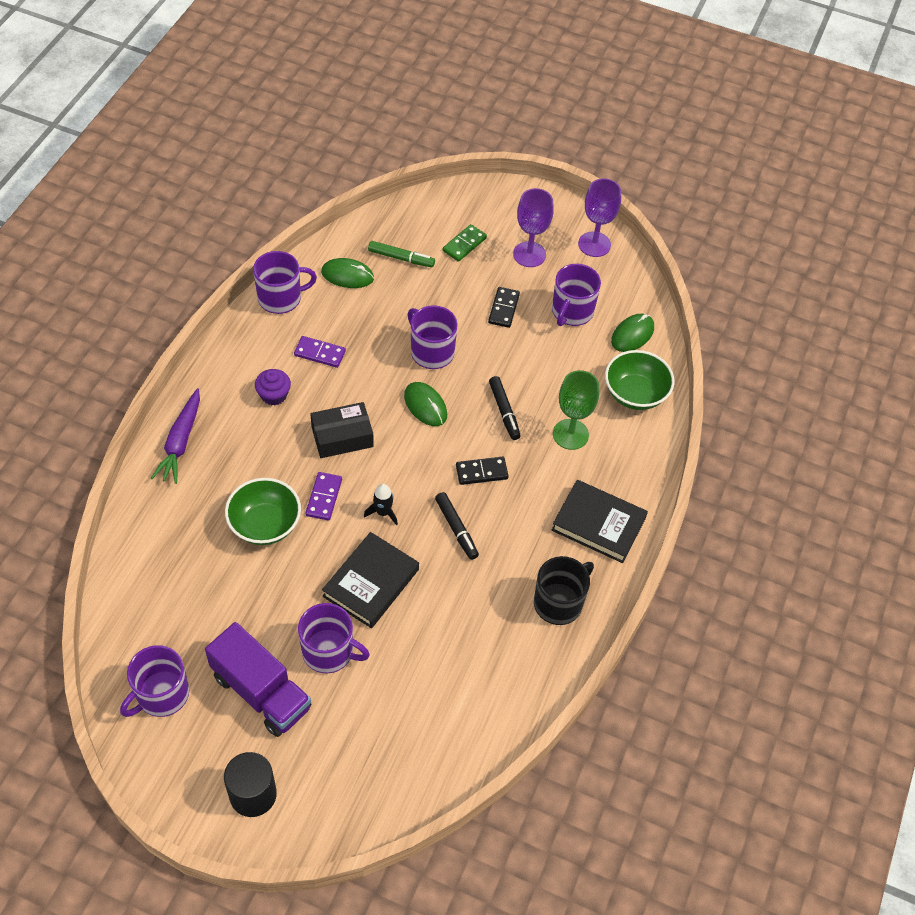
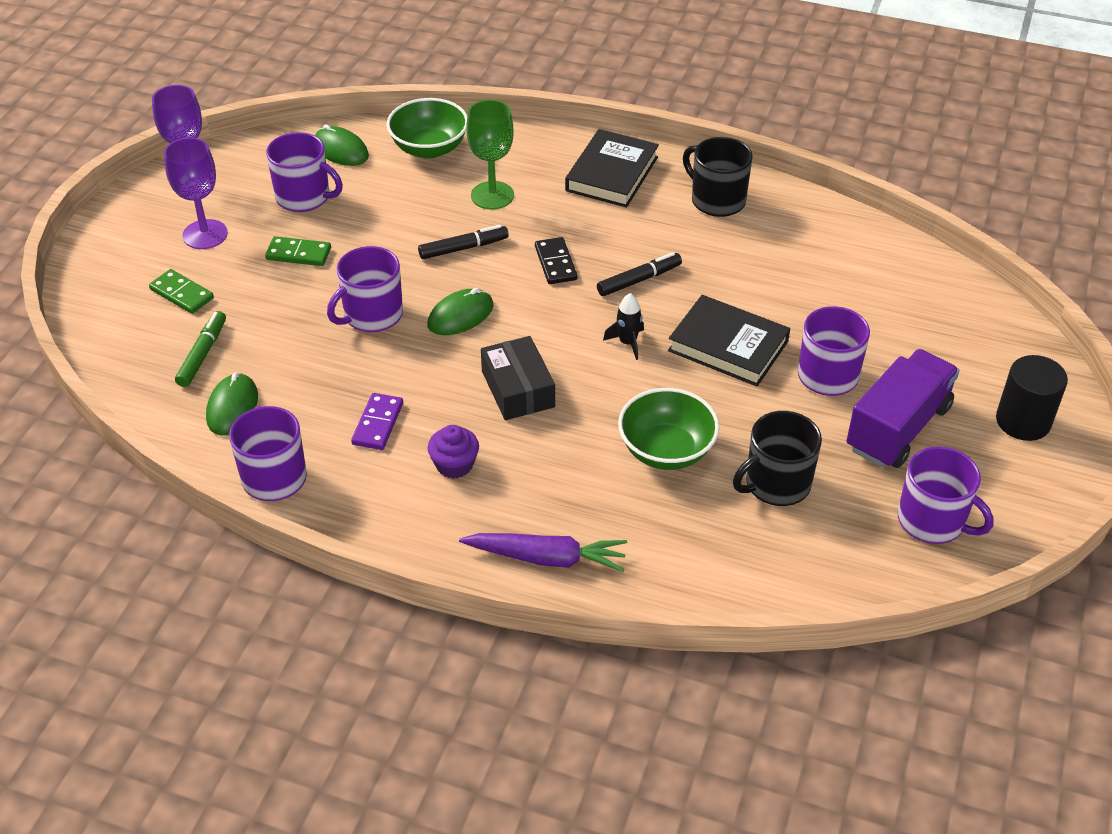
camera: 90 degrees left, 10 degrees down
purple domino [305,472,342,521] -> none
black domino [488,287,520,328] -> green domino [265,236,331,266]
none -> black mug [733,411,822,506]

